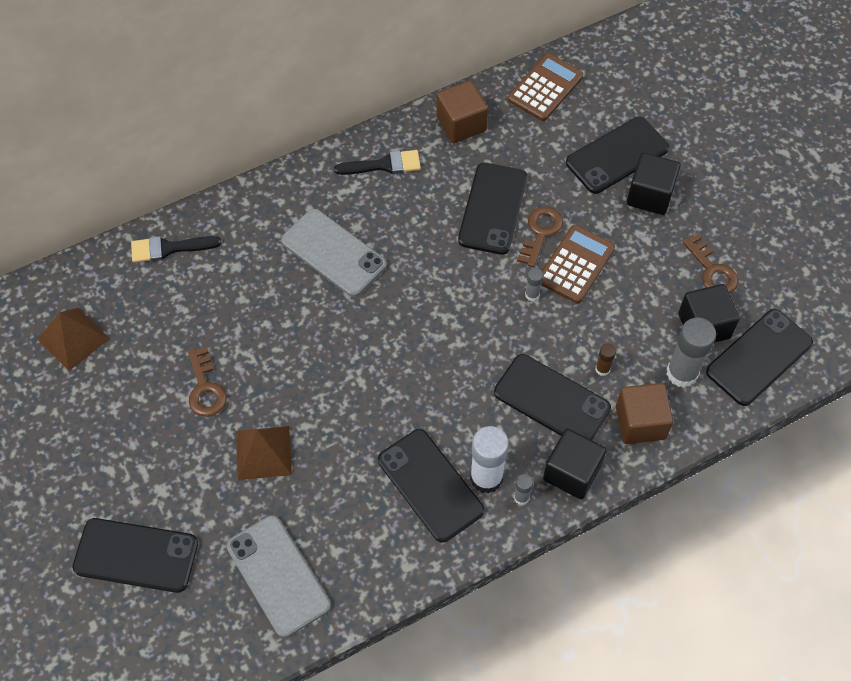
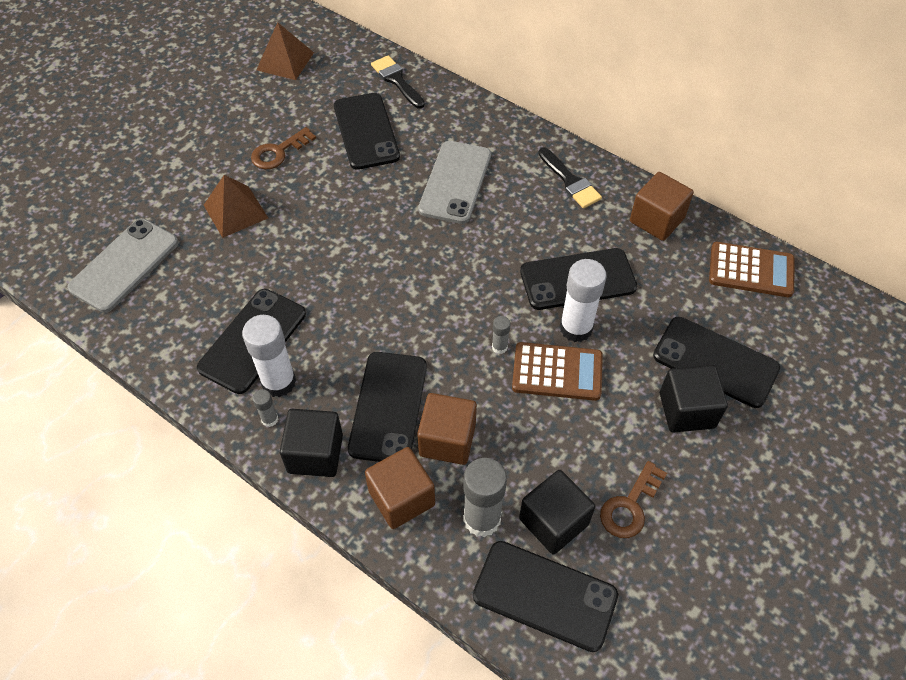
camera: 65 degrees right, 5 degrees down
black phone [72,518,198,593] -> black phone moved to [334,93,400,170]
brown key [517,206,563,267] -> white glue stick [560,259,607,342]
brown glue stick [595,343,616,376] -> brown cube [417,393,477,465]

